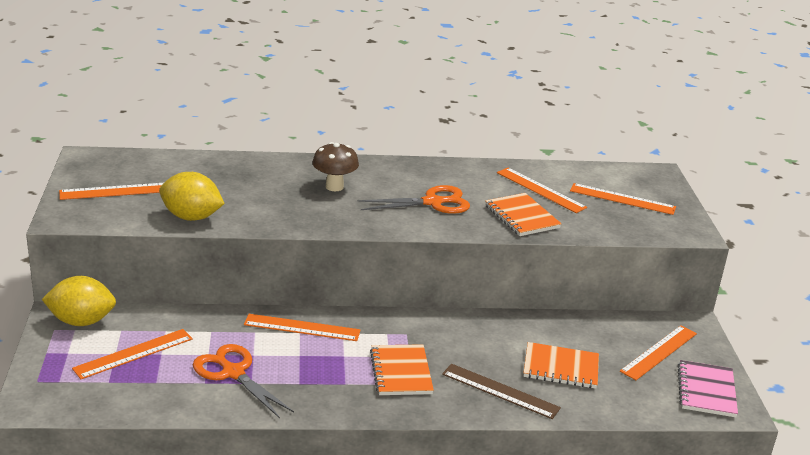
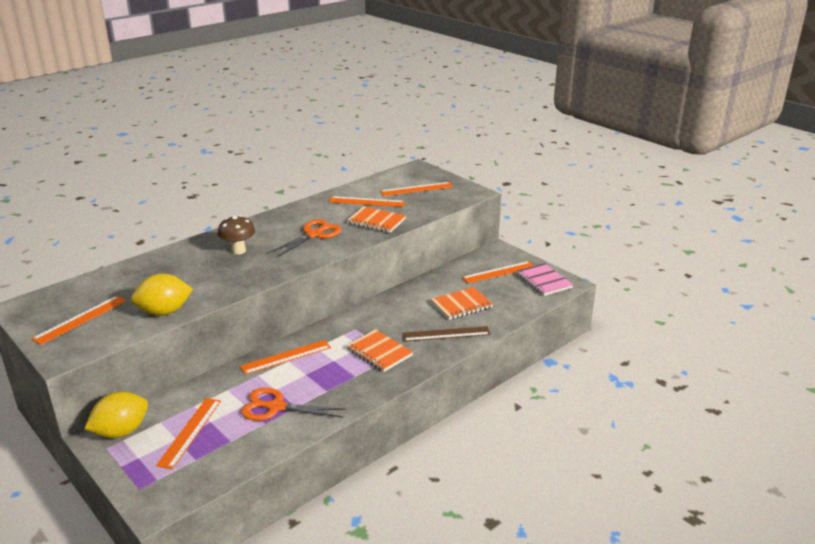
camera: 35 degrees left, 0 degrees up
orange ruler [620,325,697,380] -> orange ruler turned 60 degrees clockwise [462,261,534,284]

